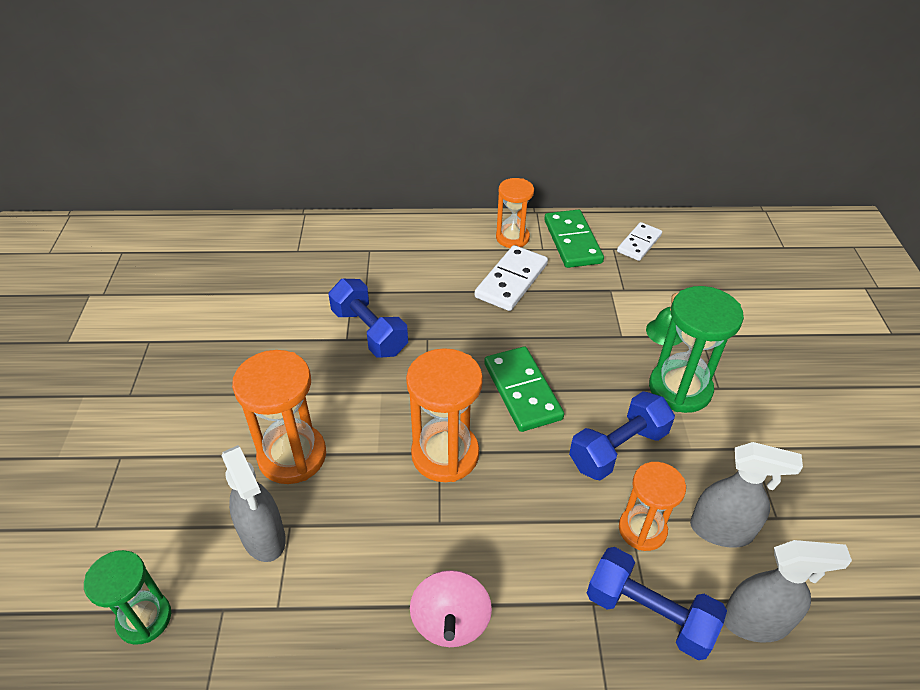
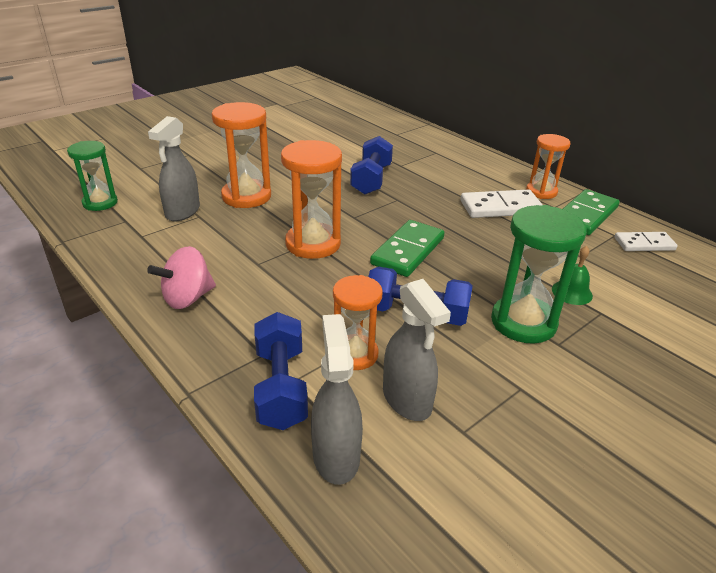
camera: 50 degrees right, 10 degrees down
grey spray bottle [724,540,852,643] -> grey spray bottle turned 150 degrees counterclockwise [311,314,363,485]

